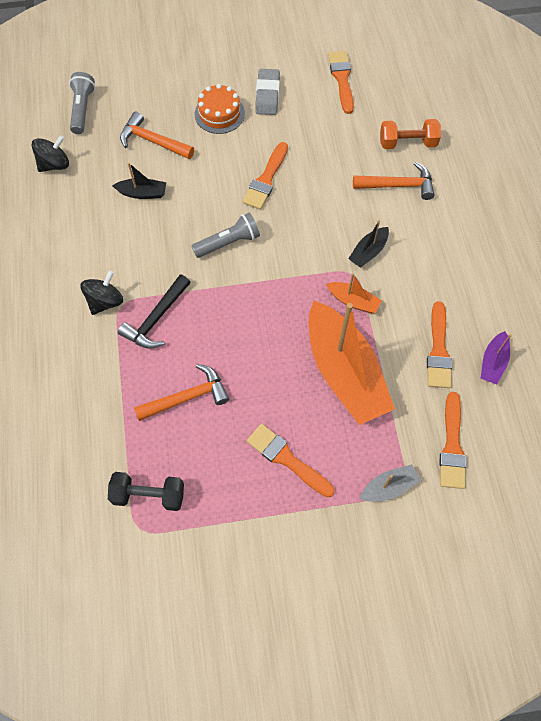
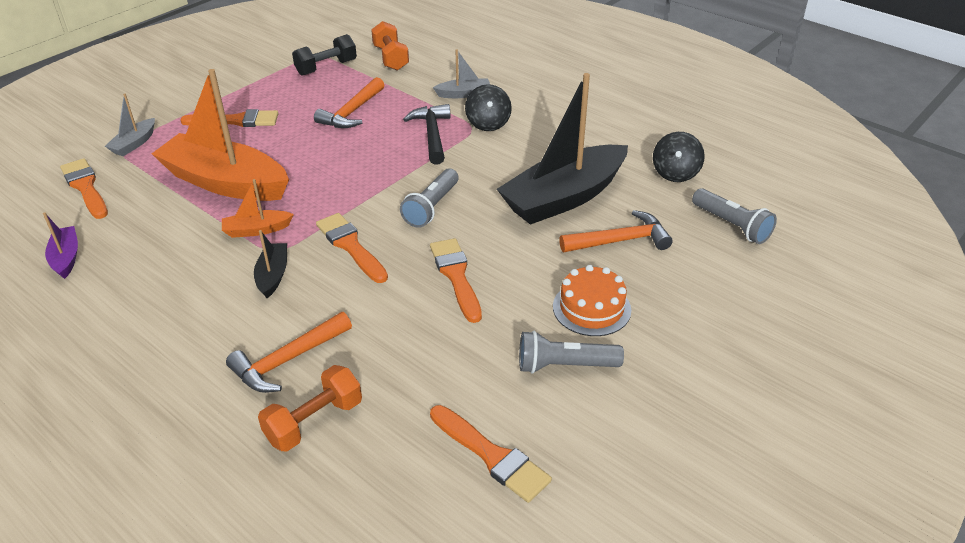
camera: 140 degrees right, 25 degrees down
black boat [112,163,166,199] -> black boat [497,73,628,225], size x2.28
grey eraser [255,69,280,115] -> grey flashlight [519,331,624,374]
orange brush [427,301,452,388] -> orange brush moved to [316,213,388,283]
none -> orange dumbbell [371,21,409,71]
none -> grey boat [433,49,490,98]

